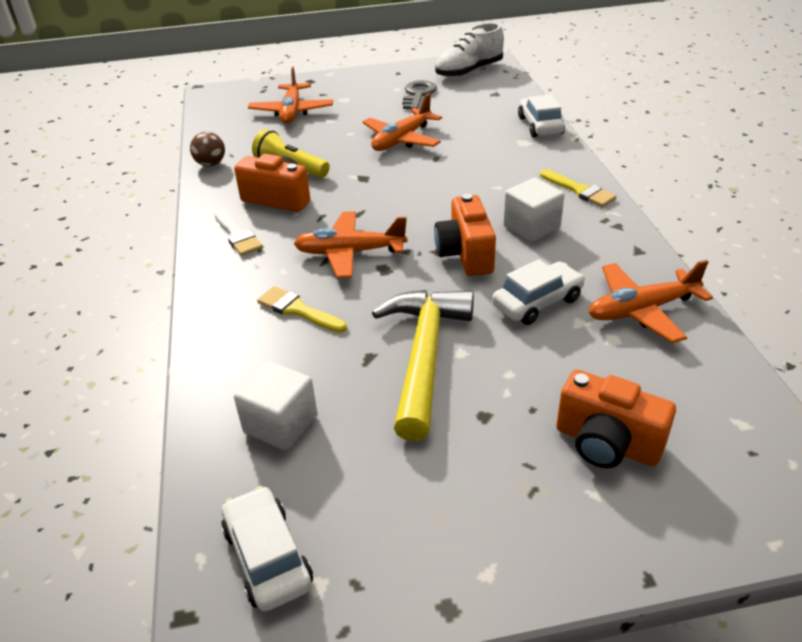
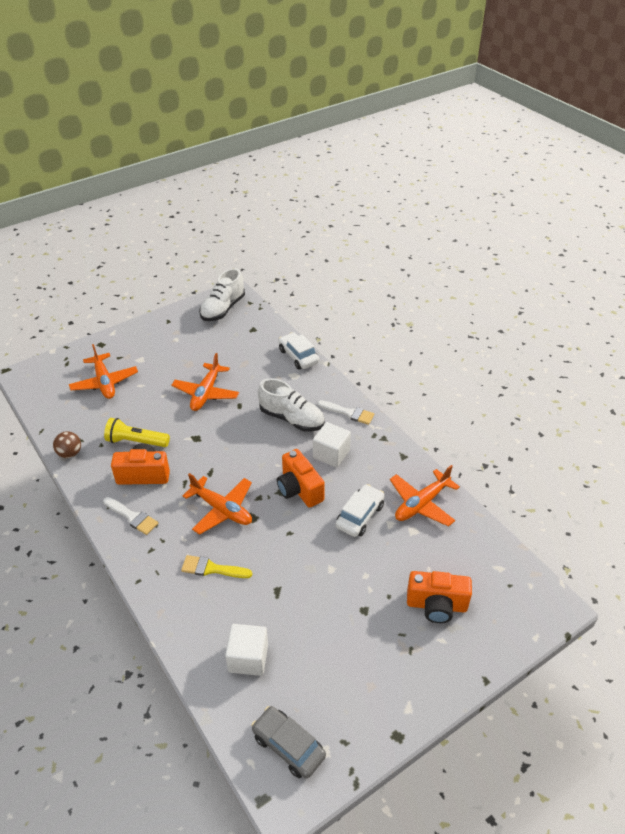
camera: 25 degrees left, 5 degrees up
white car [221,486,313,612] -> grey car [251,706,326,779]
orange plane [293,211,407,278] -> orange plane turned 120 degrees counterclockwise [182,473,252,535]
yellow hammer [372,290,474,441] -> none
grey key [403,80,437,109] -> none
yellow brush [540,169,616,207] -> white brush [318,400,374,425]
none -> white shoe [258,378,325,432]

